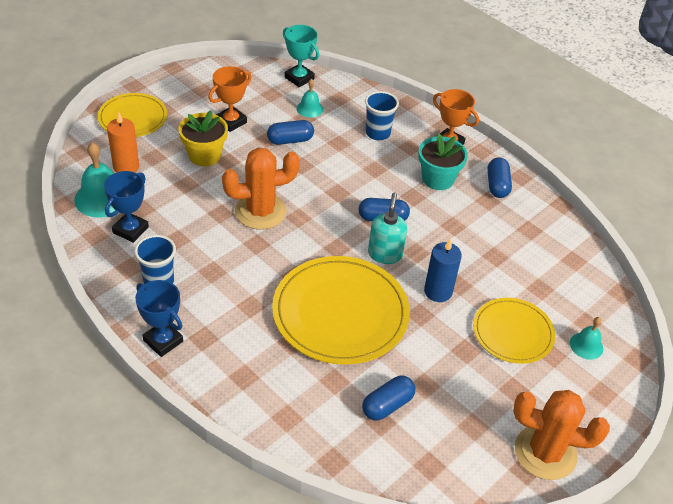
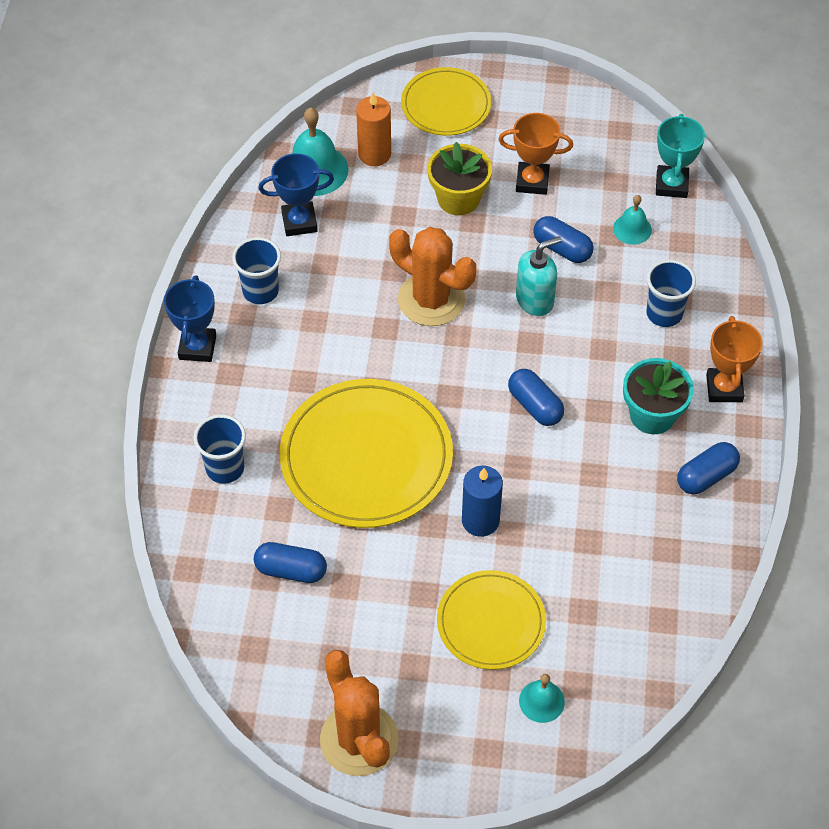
camera: 55 degrees right, 10 degrees up
turquoise soap dispenser [368,193,407,264] -> turquoise soap dispenser moved to [516,236,562,316]
none -> blue cup [193,414,246,484]

